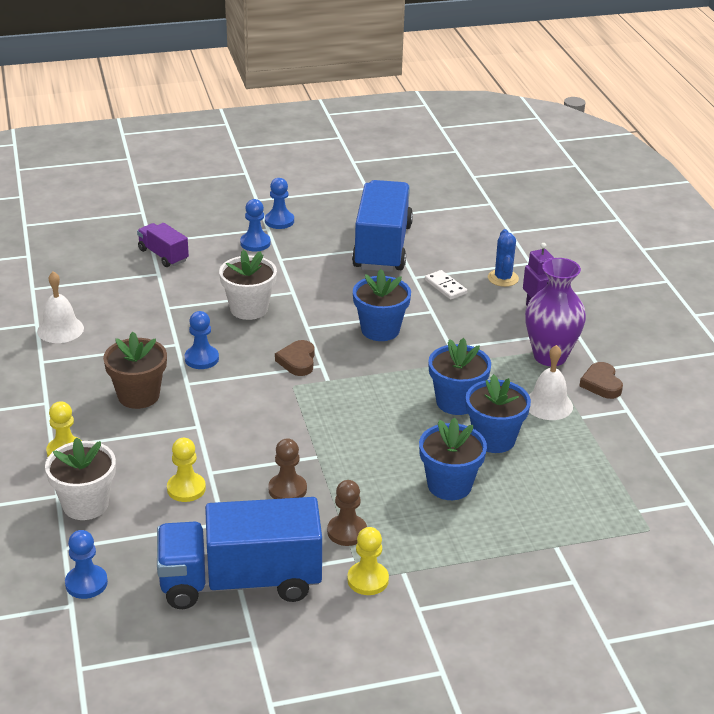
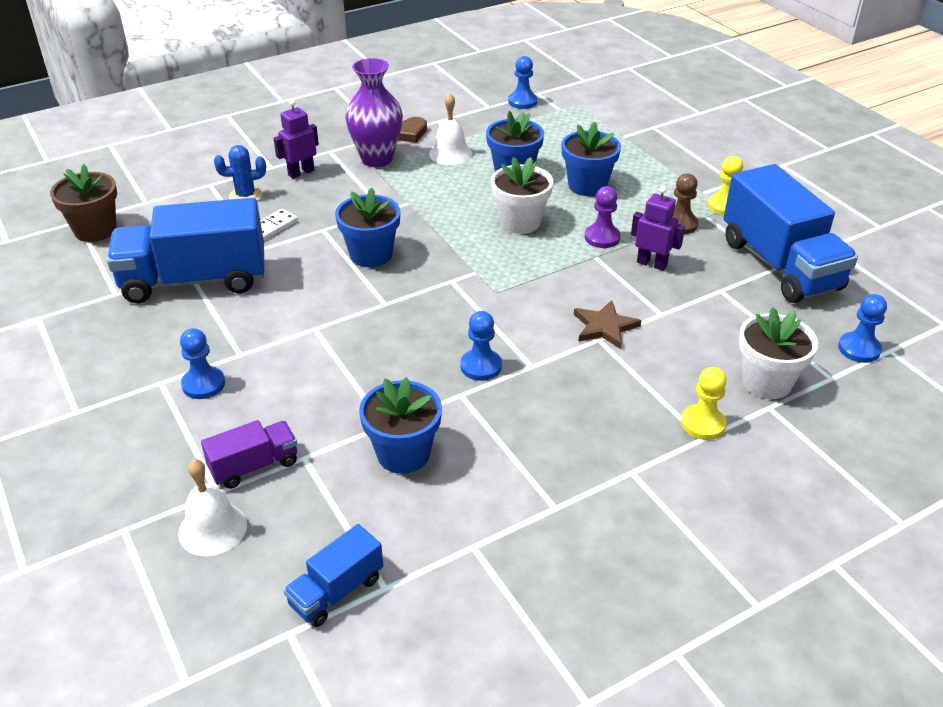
camera: 105 degrees left, 5 degrees up
white bell [37,271,84,343] -> white bell moved to [178,459,247,556]
brown flower pot [103,332,167,409] -> brown flower pot moved to [50,164,117,242]
purple truck [137,223,189,267] -> purple truck turned 150 degrees counterclockwise [201,420,297,489]
yellow pawn [167,438,206,502] -> none
white flower pot [219,250,277,320] -> white flower pot moved to [491,157,553,234]
blue pawn [265,178,294,229] -> blue pawn moved to [508,56,538,109]
brown pawn [268,438,307,499] -> purple robot [631,186,685,271]
brown heart [275,340,315,376] -> none
blue flower pot [428,338,491,415] -> blue flower pot moved to [359,377,442,474]
none -> blue truck [284,524,383,627]
none -> brown star [574,300,641,349]
none -> purple pawn [585,186,621,248]

